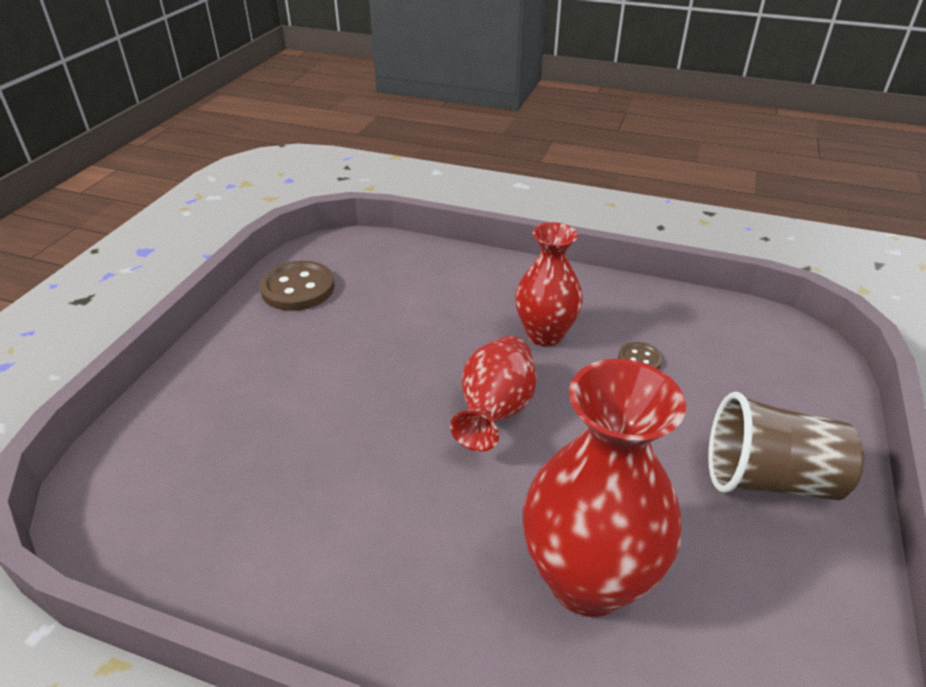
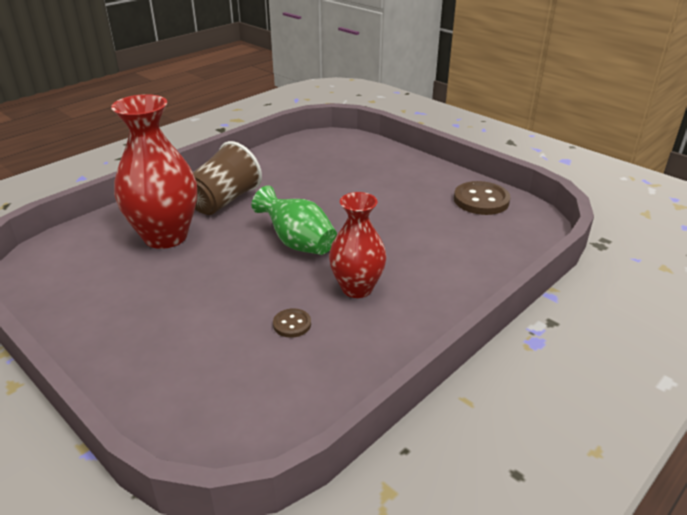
camera: 115 degrees right, 5 degrees down
red vase [450,336,537,452] -> green vase [252,185,337,255]
brown cup [708,392,865,500] -> brown cup moved to [193,141,262,215]

